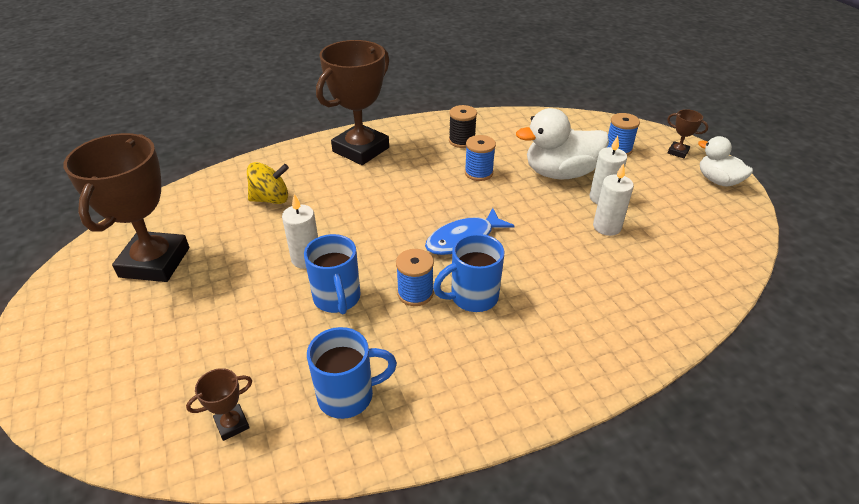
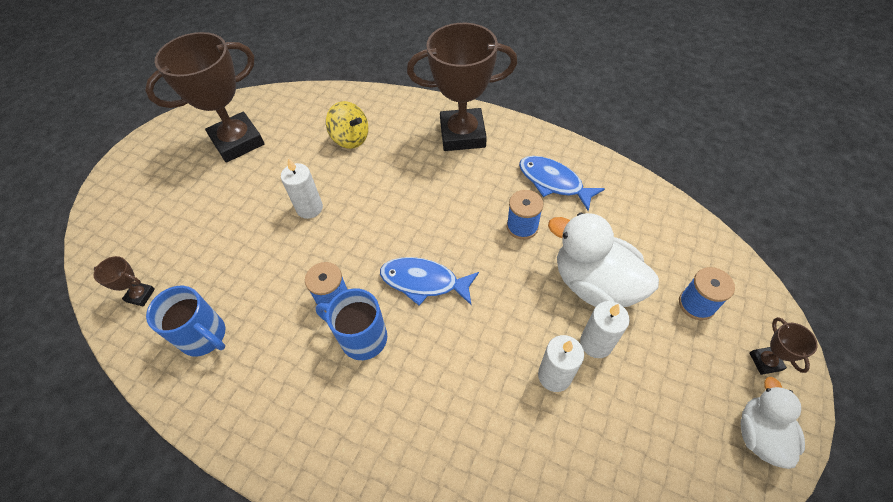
camera: 50 degrees right, 15 degrees up
blue mug [304,234,361,314] -> none
black spool [449,105,477,148] -> blue fish [519,156,605,211]

